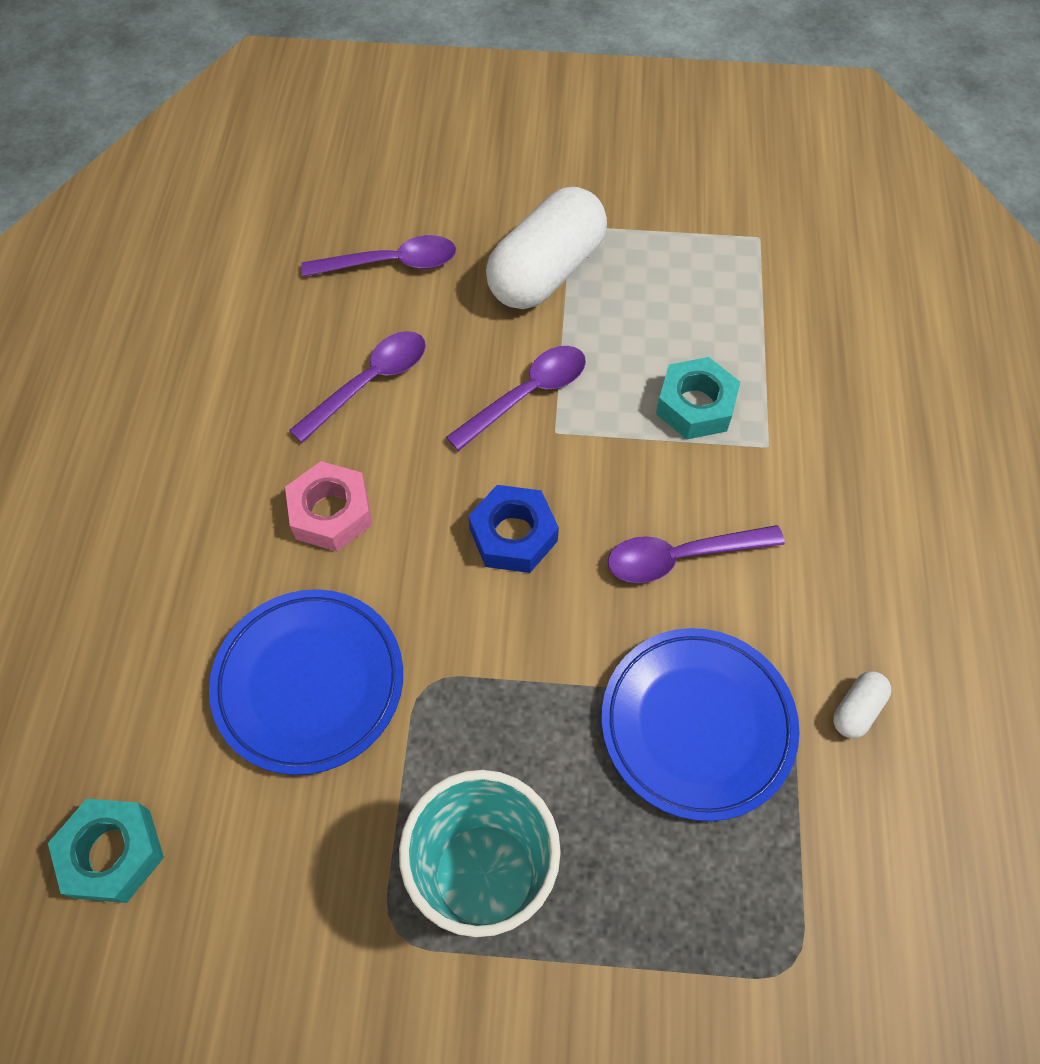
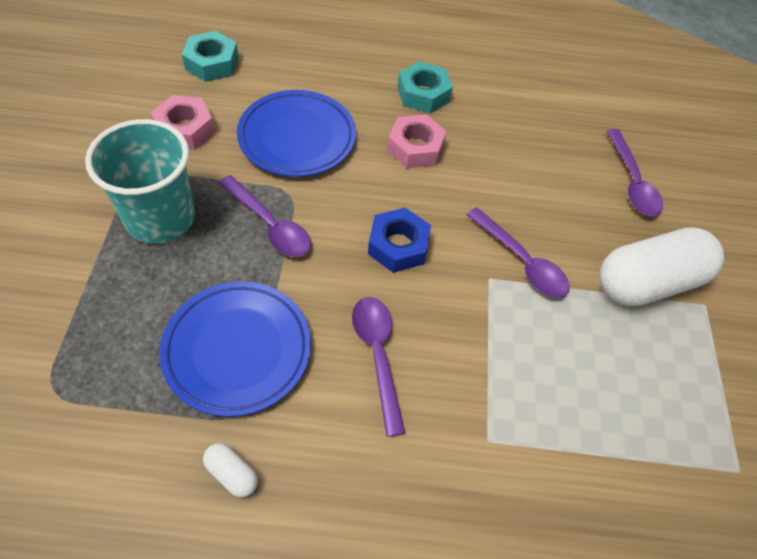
camera: 85 degrees right, 5 degrees down
purple spoon [289,331,426,443] -> purple spoon moved to [219,175,311,257]
white capsule [486,187,607,309] -> white capsule turned 60 degrees counterclockwise [599,227,724,307]
turquoise nut [656,357,740,439] -> turquoise nut moved to [397,61,453,113]
none -> pink nut [151,95,215,150]

